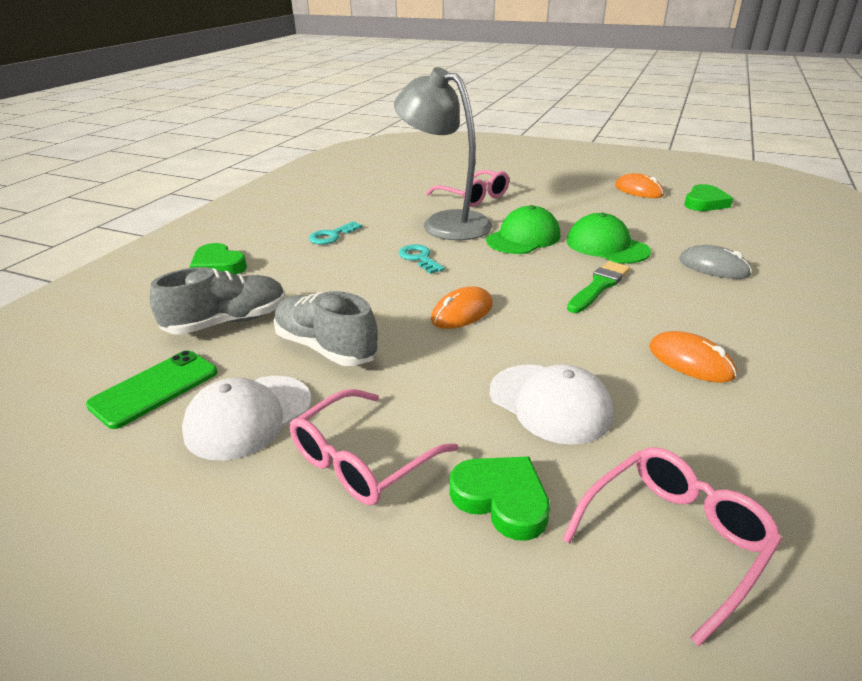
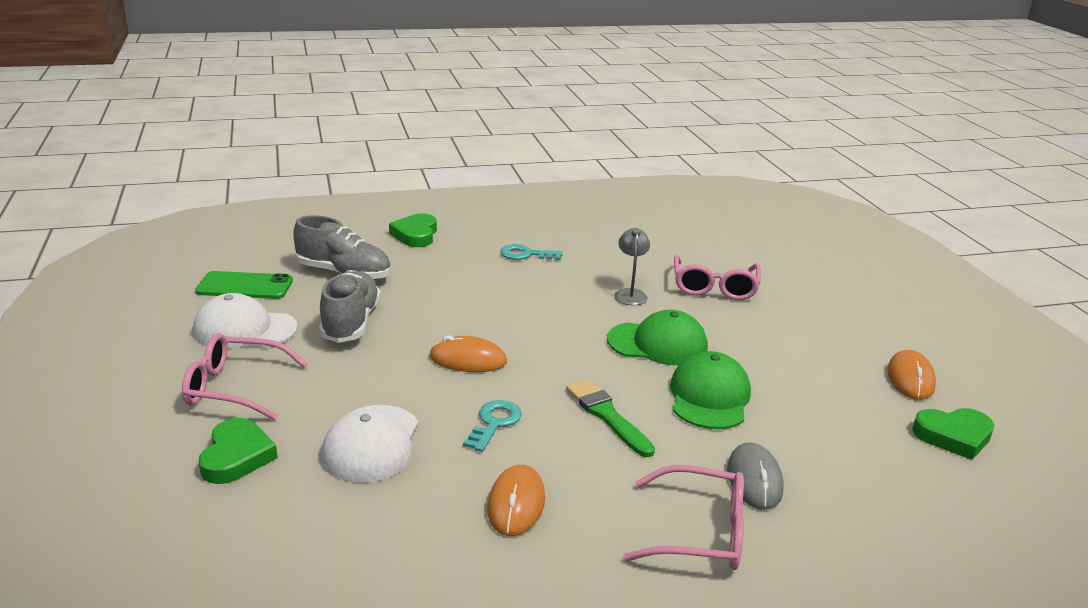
camera: 50 degrees right, 5 degrees down
grey lamp [394,67,493,240] -> grey lamp [614,228,650,305], size x0.42
turquoise key [399,244,445,274] -> turquoise key moved to [463,400,522,452]
pink glasses [562,447,782,647] -> pink glasses moved to [623,465,744,570]
green brush [567,261,630,313] -> green brush turned 120 degrees counterclockwise [566,379,655,457]

